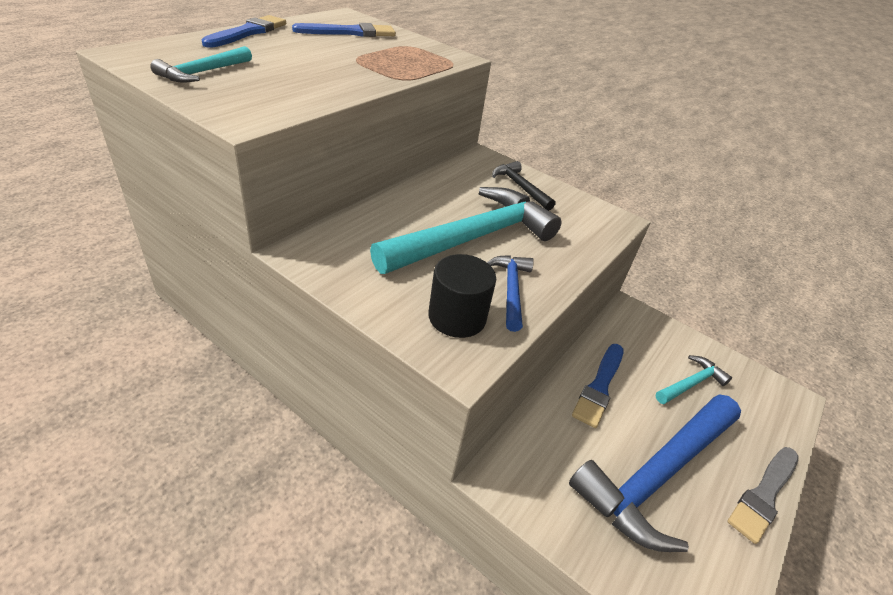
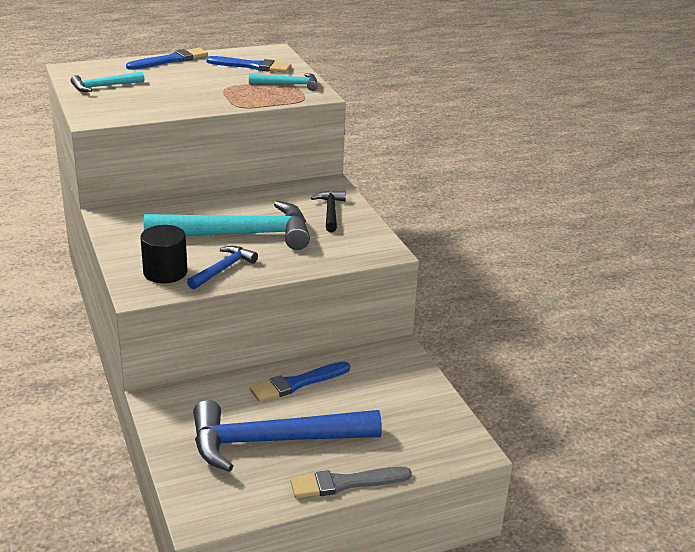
camera: 35 degrees right, 10 degrees down
turquoise hammer [655,355,732,404] -> turquoise hammer moved to [249,73,317,91]

